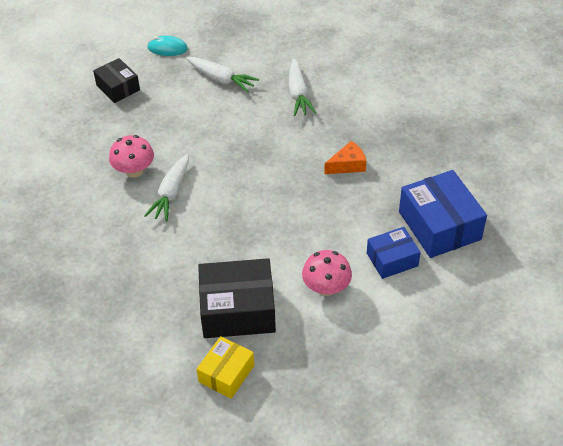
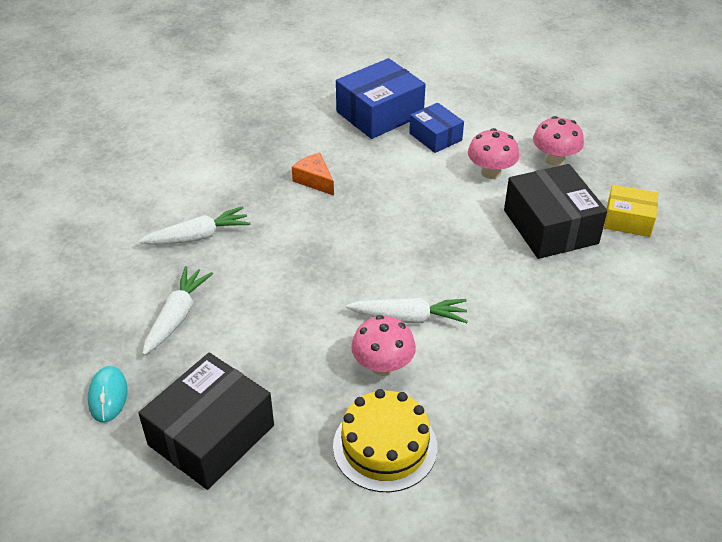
camera: 105 degrees left, 5 degrees down
black box [93,58,140,103] -> black box [138,353,274,490], size x1.68
none -> yellow cake [333,389,437,492]
none -> pink mushroom [533,116,584,166]

